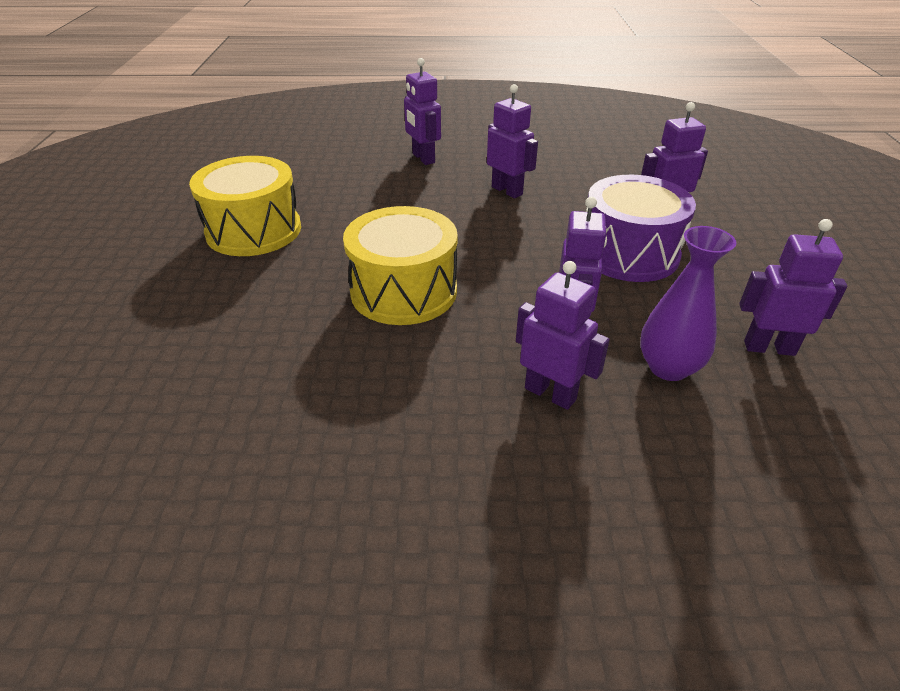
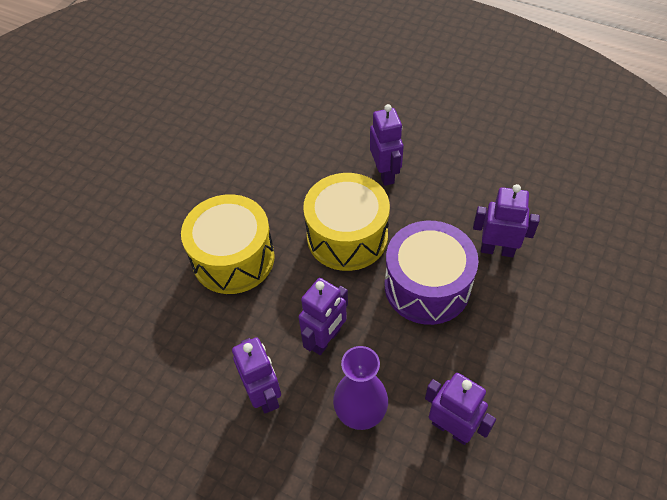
camera: 30 degrees right, 15 degrees up
yellow drum [189,156,301,256] -> yellow drum moved to [303,173,390,271]
purple robot [404,58,441,165] -> none

